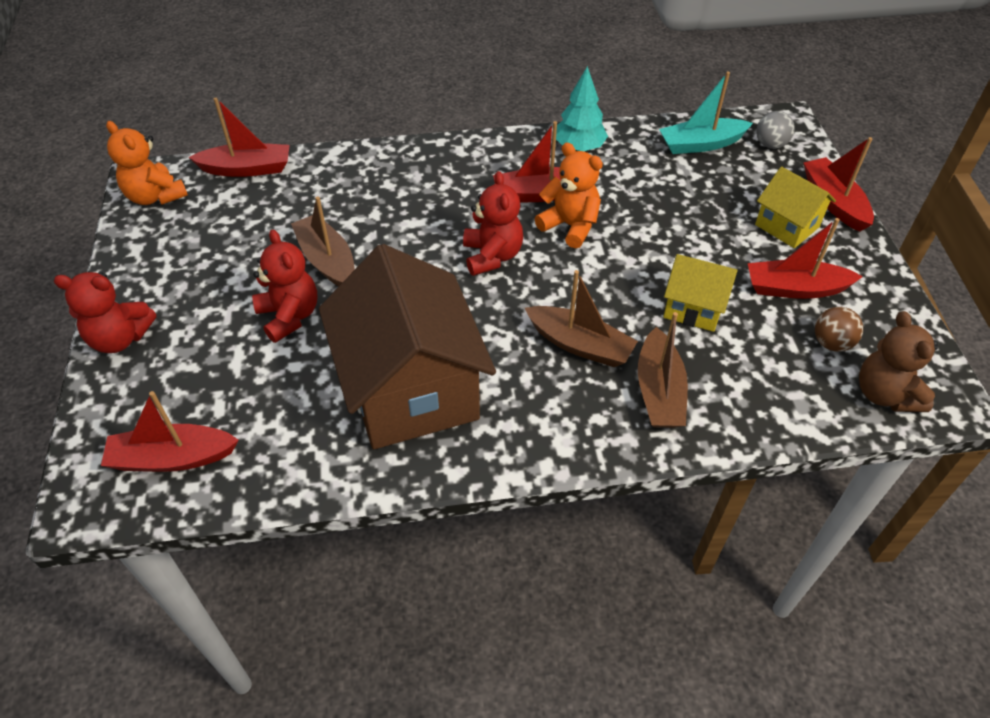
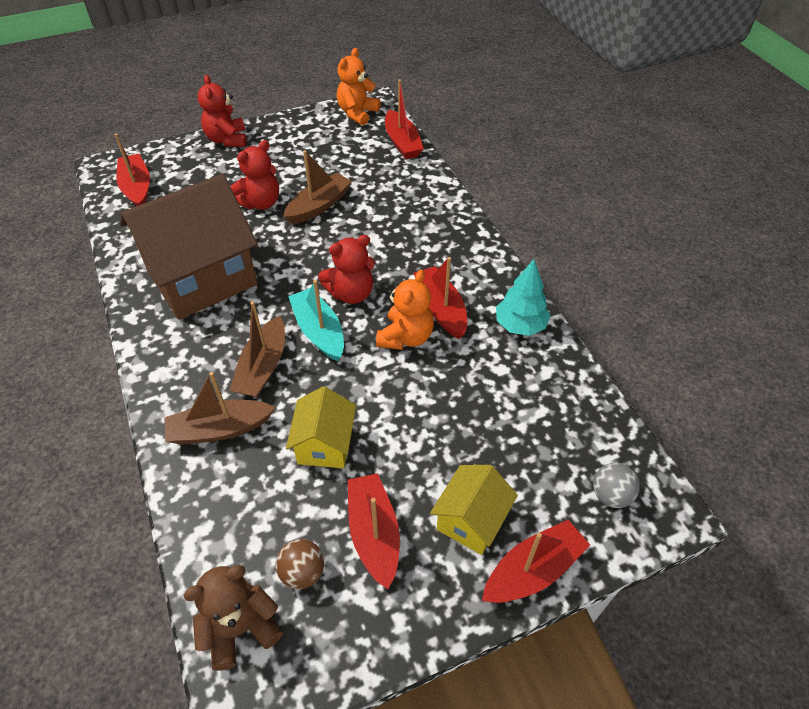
camera: 75 degrees right, 0 degrees up
turquoise boat [659,72,753,154] -> turquoise boat moved to [288,280,344,361]

